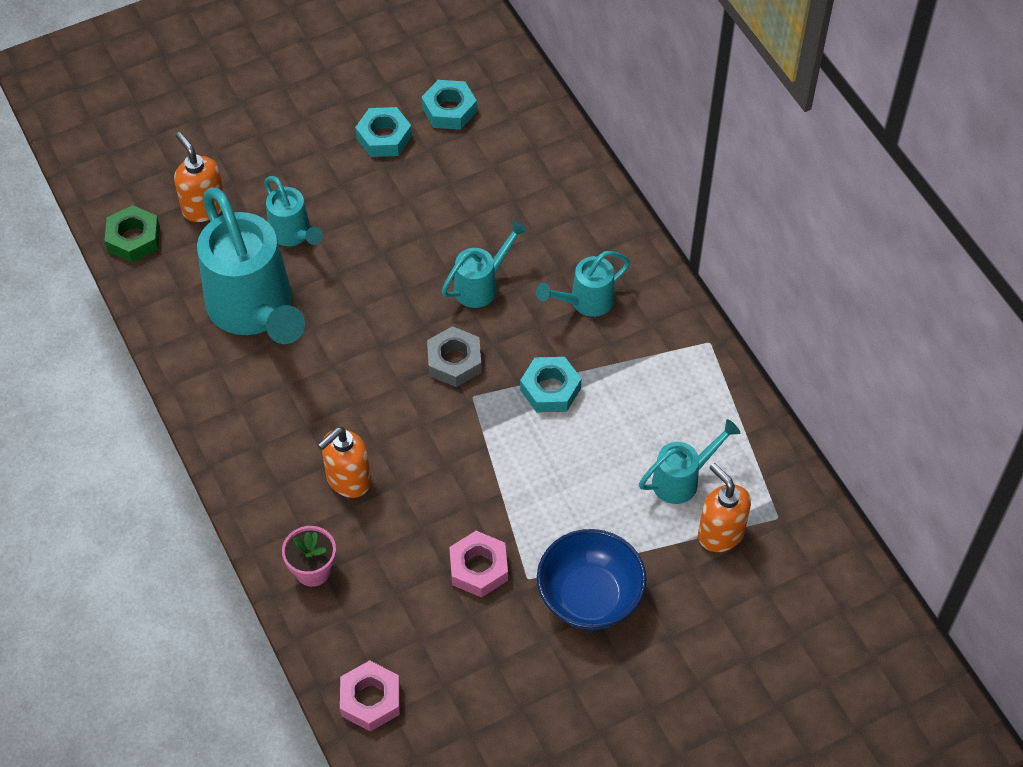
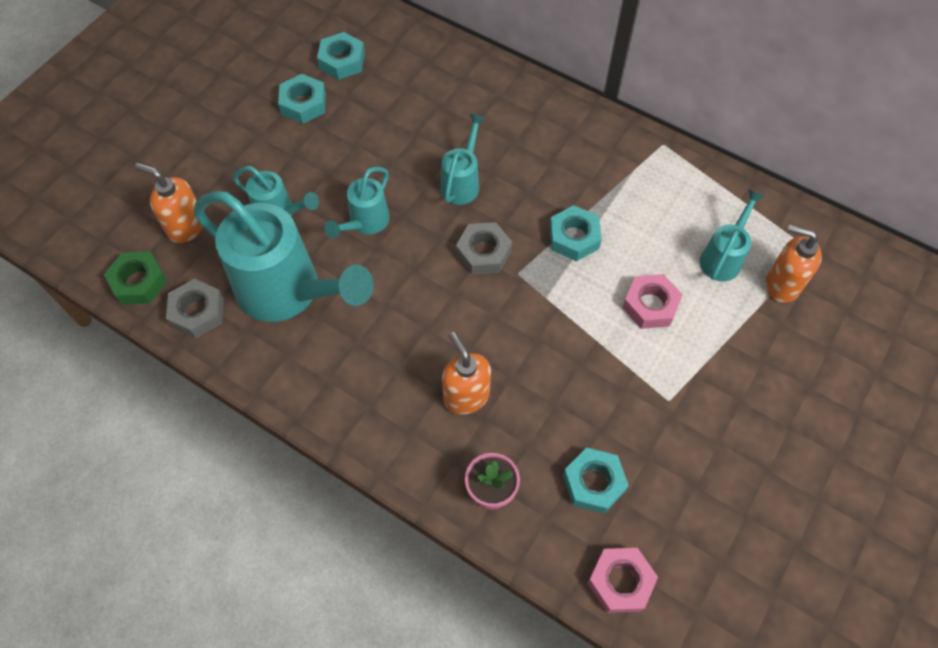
camera: 30 degrees left, 5 degrees up
orange soap dispenser [317,427,371,498] -> orange soap dispenser turned 135 degrees clockwise [442,332,491,415]
pink nut [449,531,508,598] -> pink nut moved to [622,274,683,329]
turquoise watering can [536,251,630,317] -> turquoise watering can moved to [324,167,390,238]
blue bowl [537,529,646,630] -> none
none -> grey nut [166,279,224,338]
none -> turquoise nut [563,447,629,514]

